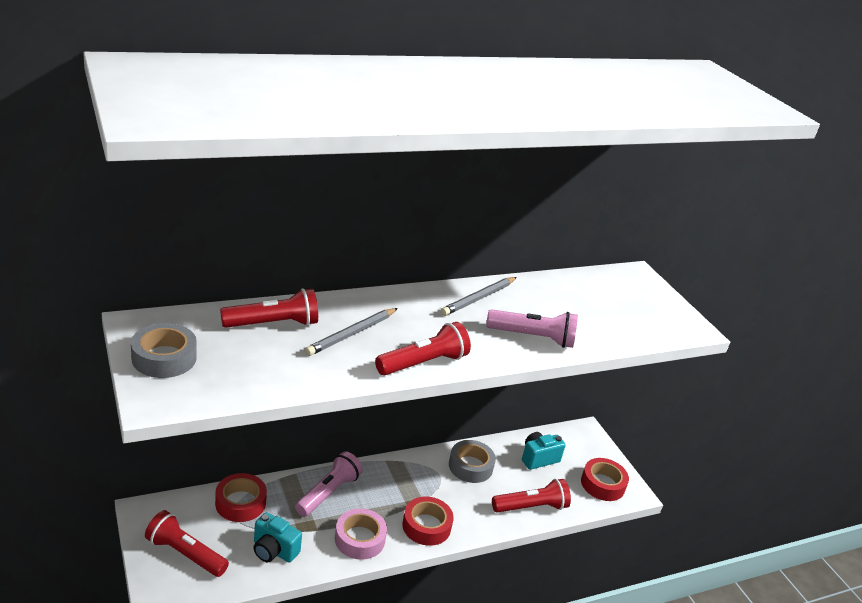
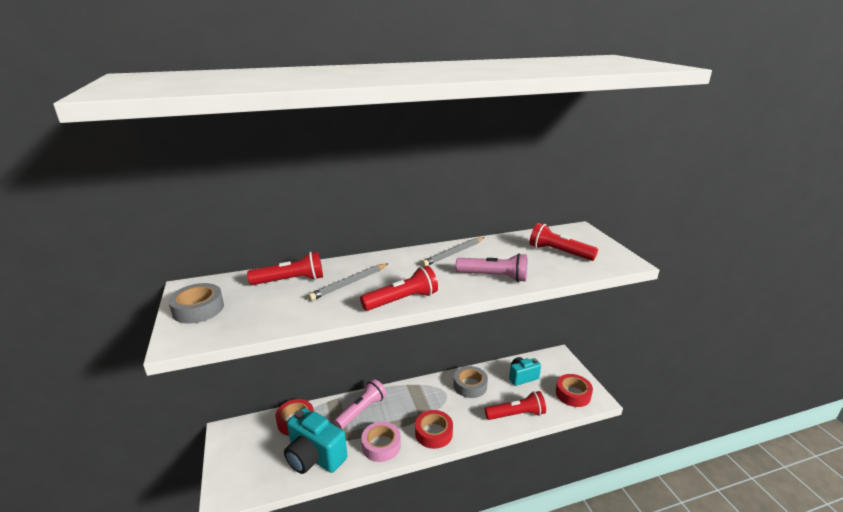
camera: 10 degrees right, 5 degrees down
red flashlight [145,510,229,577] -> red flashlight moved to [530,223,598,261]
turquoise camera [253,512,302,563] -> turquoise camera [284,408,347,474], size x1.67

